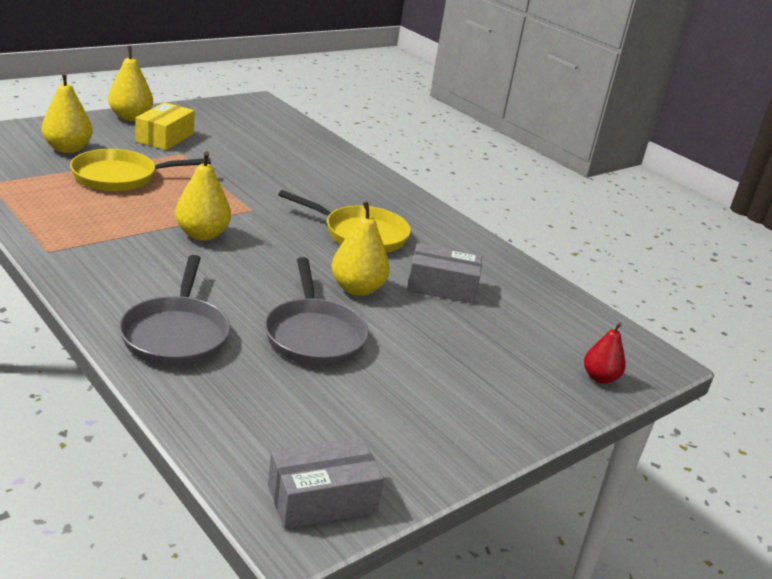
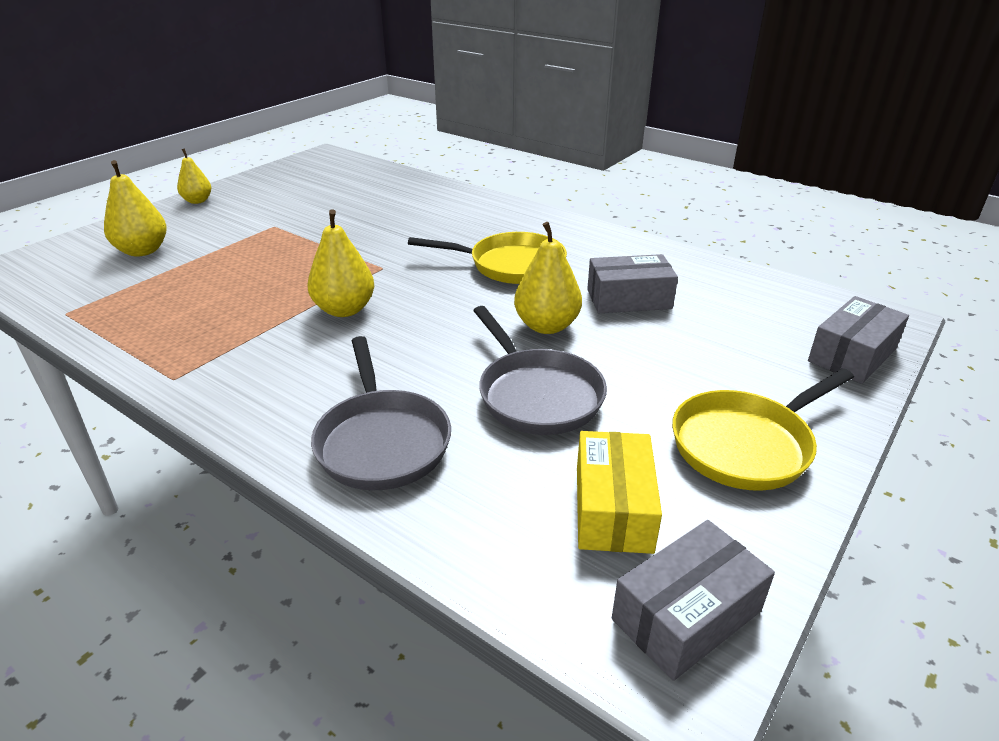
camera: 10 degrees left, 5 degrees up
yellow pan [70,149,211,192] -> yellow pan moved to [672,368,854,491]
yellow pear [108,46,153,121] -> yellow pear [177,148,211,204], size x0.65
yellow box [135,102,195,150] -> yellow box moved to [577,431,662,554]
red pear [584,323,626,384] -> grey box [808,296,909,384]

